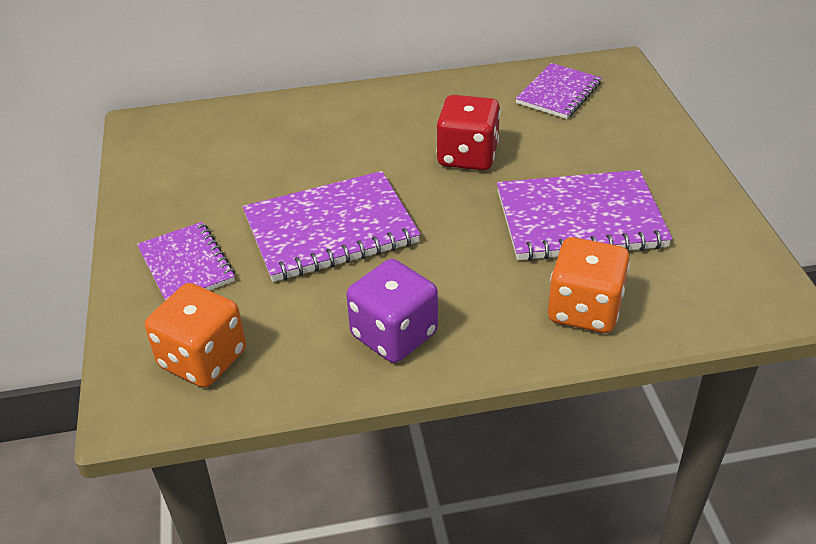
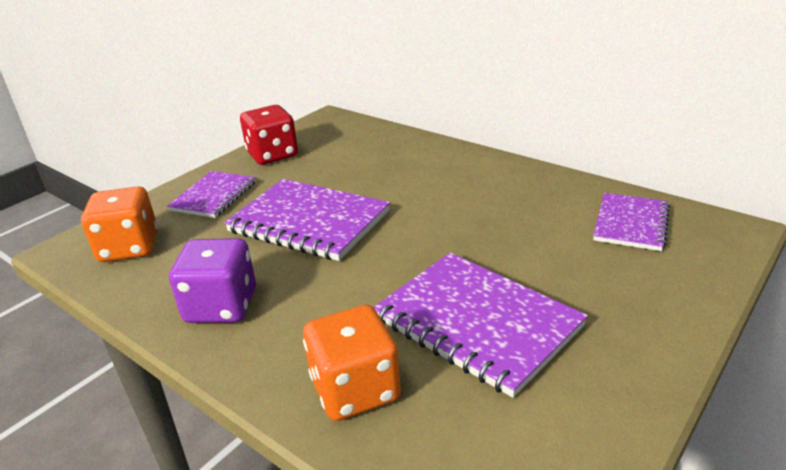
camera: 50 degrees right, 10 degrees down
red dice [436,95,500,170] -> red dice moved to [240,105,298,165]
purple notebook [515,63,602,119] -> purple notebook turned 60 degrees counterclockwise [593,193,670,251]

